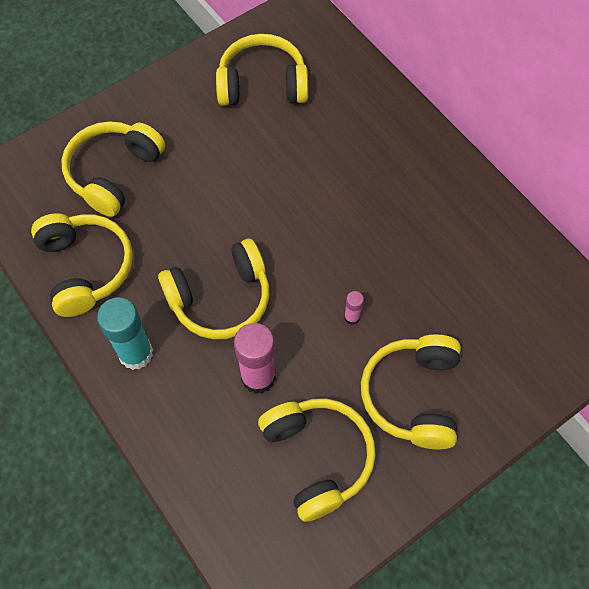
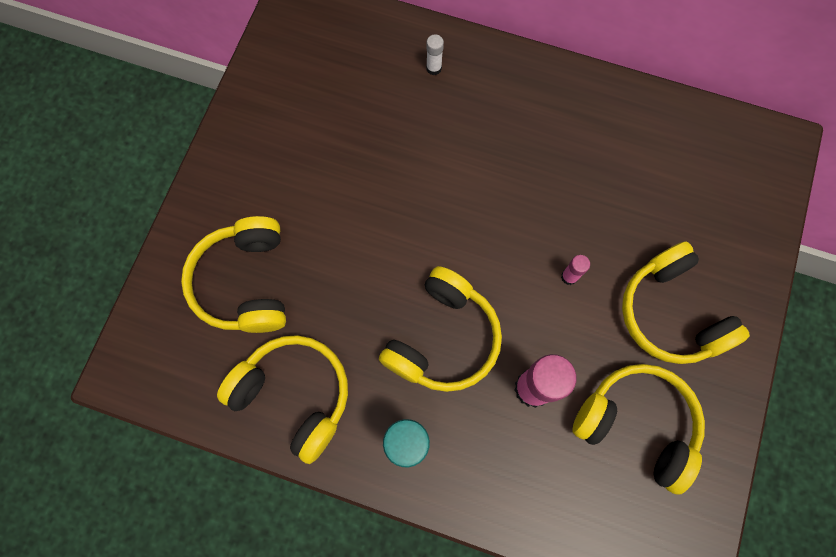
camera: 35 degrees left, 10 degrees up
yellow headphones [216,34,308,106] -> none
none -> white glue stick [426,34,444,75]

